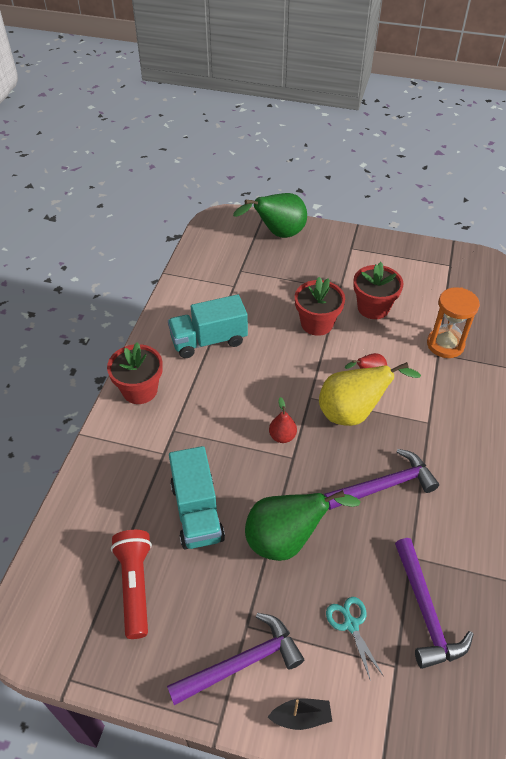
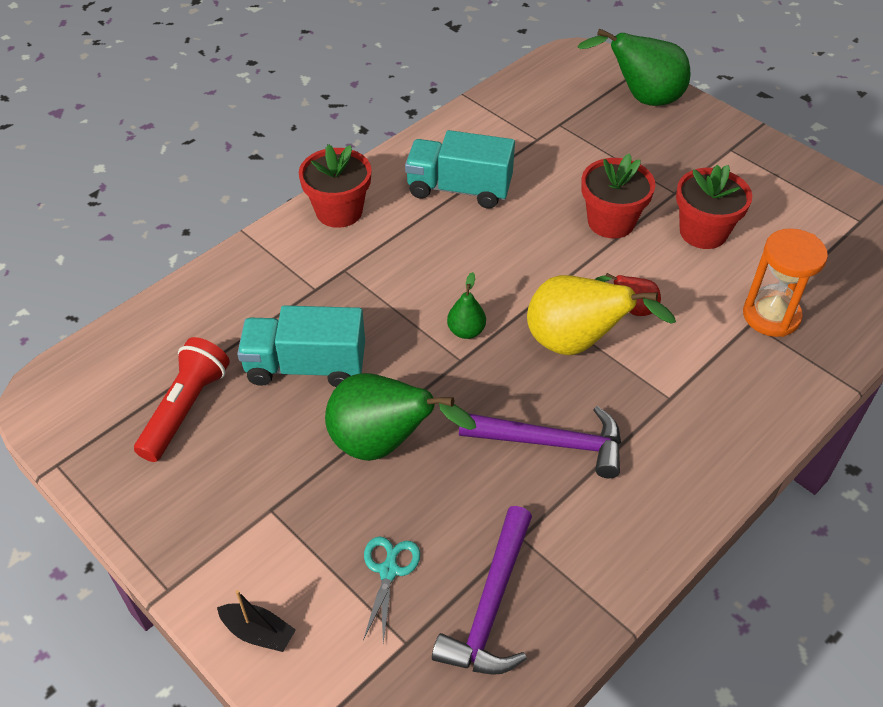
camera: 30 degrees right, 0 degrees up
purple hammer [167,613,304,705] -> none
turquoise truck [169,446,225,549] -> turquoise truck turned 75 degrees clockwise [237,305,365,387]
red pear [269,397,297,443] -> green pear [447,272,486,339]

